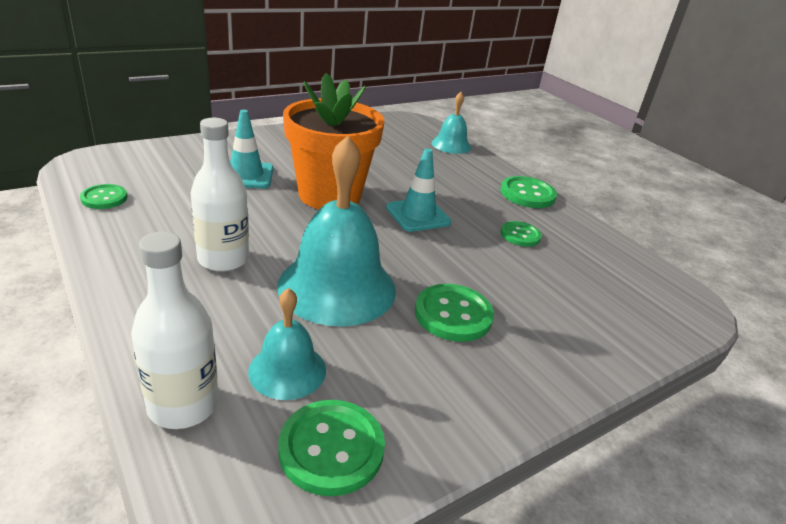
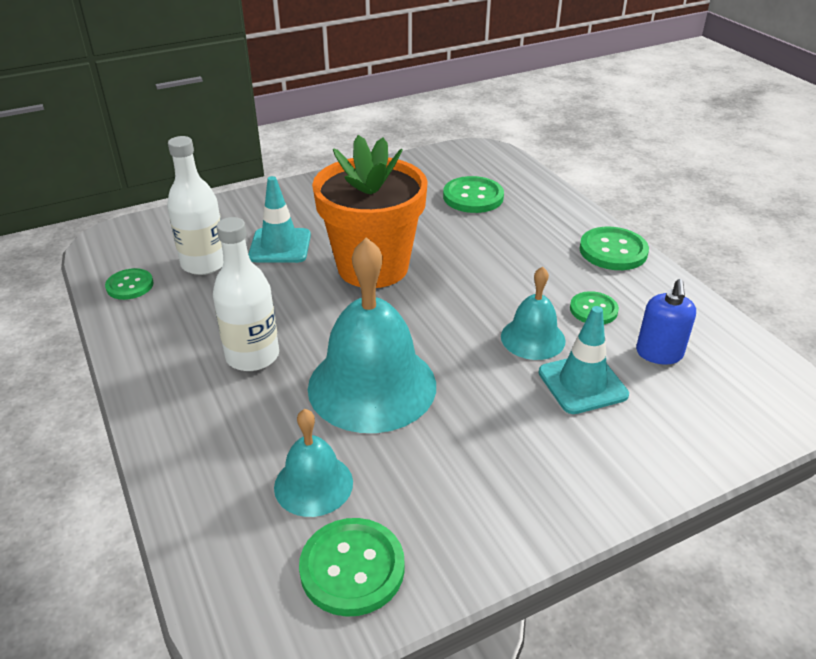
camera: 10 degrees right, 5 degrees up
white bottle [131,232,219,429] -> white bottle moved to [167,136,223,275]
turquoise traffic cone [386,148,451,232] -> turquoise traffic cone moved to [538,306,629,414]
green button [415,284,494,342] -> green button moved to [443,176,504,213]
turquoise bell [432,92,471,154] -> turquoise bell moved to [501,266,566,360]
none -> blue soap dispenser [636,279,696,365]

